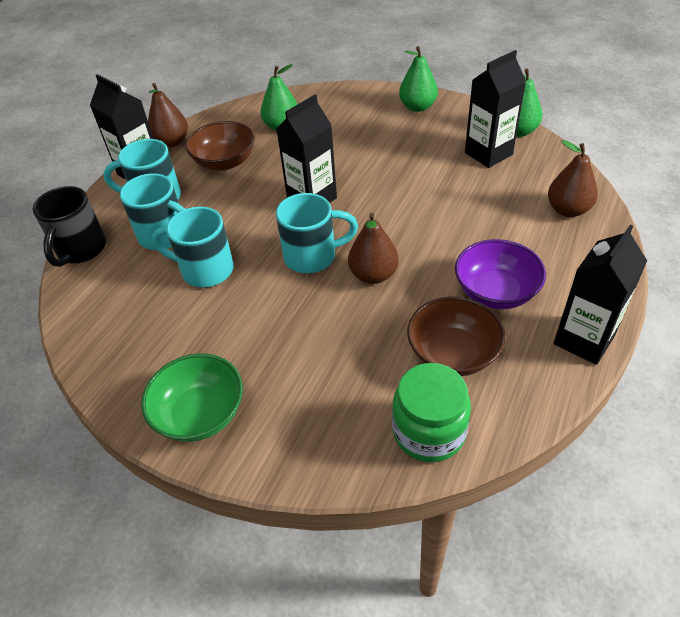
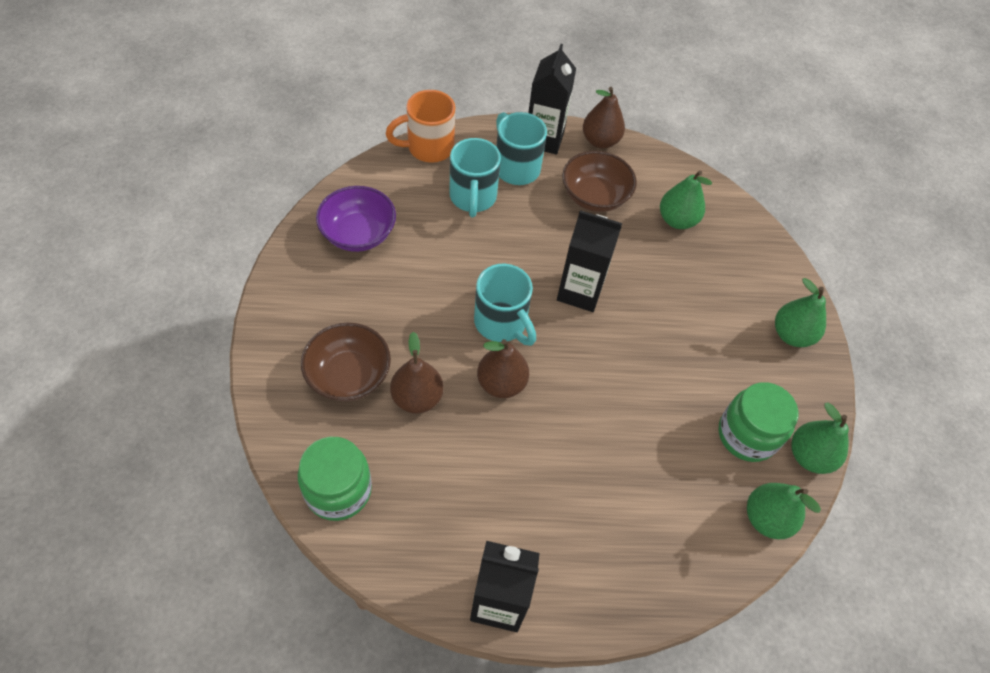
camera: 55 degrees right, 10 degrees up
black mug [33,186,106,267] -> orange mug [385,90,455,163]
green bowl [141,353,243,442] -> none
turquoise mug [152,206,234,287] -> none
brown bowl [407,297,505,376] -> brown bowl moved to [301,323,391,402]
purple bowl [455,239,546,309] -> purple bowl moved to [316,186,396,252]
black carton [465,50,526,168] -> green jar [719,382,799,462]
brown pear [548,140,598,217] -> brown pear moved to [390,332,444,413]
none -> green pear [747,483,821,539]

